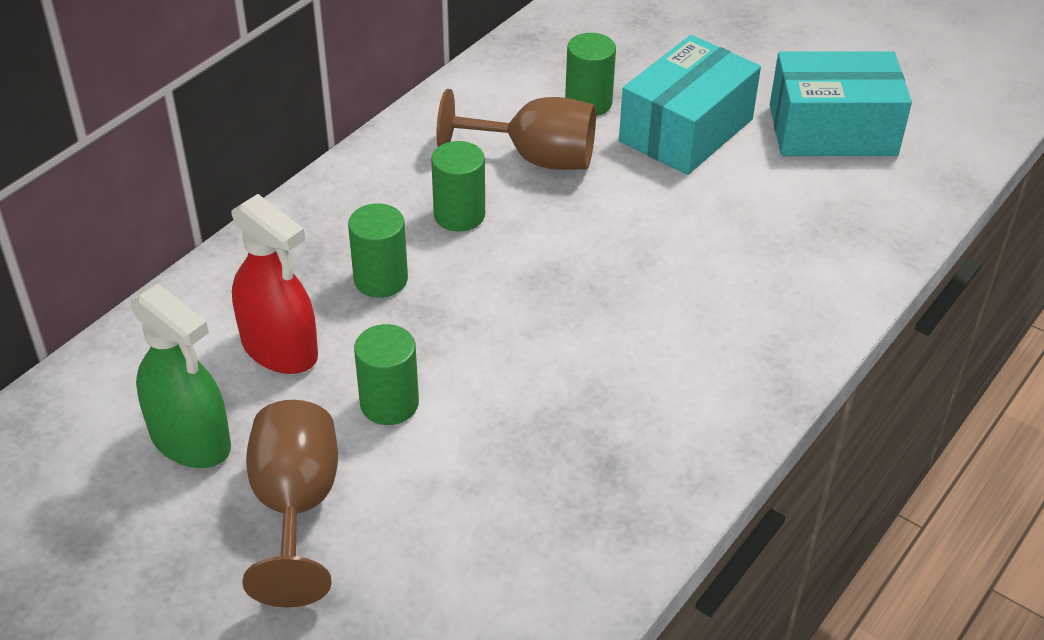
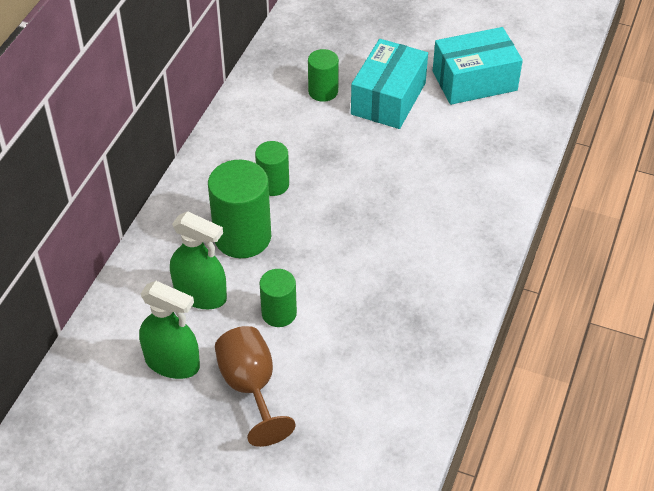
camera: 15 degrees left, 5 degrees up
red spray bottle [232,194,318,374] -> green spray bottle [170,211,227,309]
green cylinder [348,203,408,298] -> green cylinder [208,160,271,258], size x1.72
brown goblet [437,89,596,170] -> none

